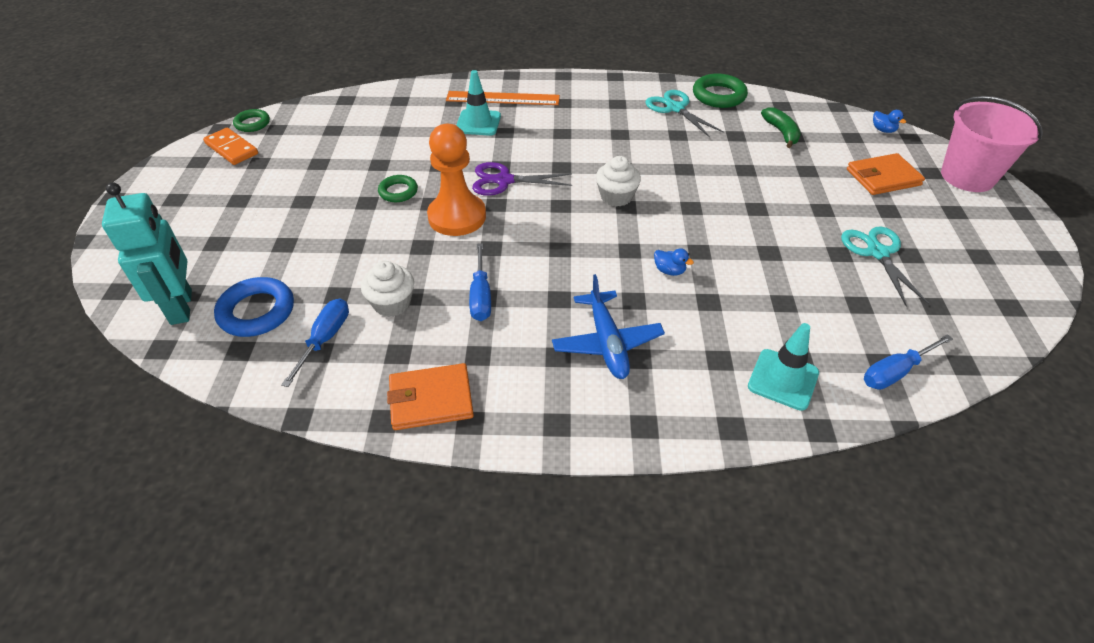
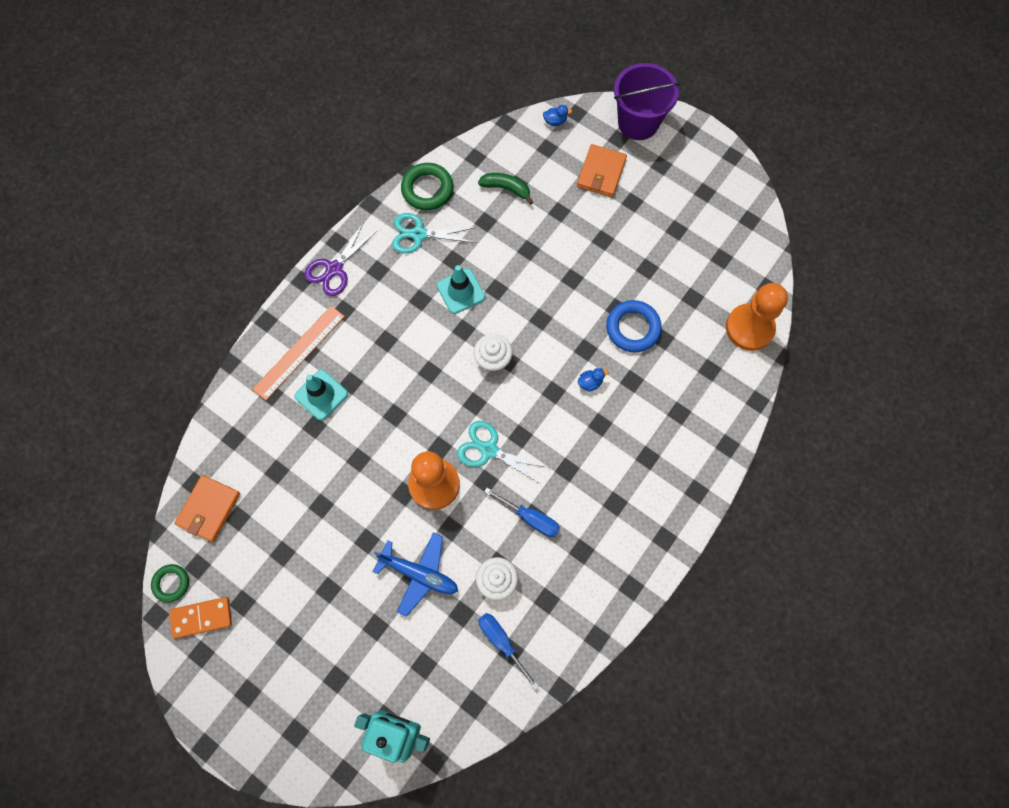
camera: 55 degrees left, 25 degrees up
blue ring [214,277,294,337] -> blue ring moved to [606,300,662,352]
green ring [378,175,418,202] -> none
orange wallet [387,363,474,430] -> orange wallet moved to [174,475,240,542]
purple scissors [472,162,572,196] -> purple scissors moved to [304,222,377,296]
blue plane [552,274,665,379] -> blue plane moved to [373,533,458,617]
turquoise traffic cone [748,323,819,411] -> turquoise traffic cone moved to [436,265,485,314]
turquoise scissors [841,226,929,306] -> turquoise scissors moved to [457,421,549,485]
blue screwdriver [864,334,953,390] -> orange pawn [726,283,788,351]
pink bucket [941,96,1043,192] -> purple bucket [614,63,680,140]

